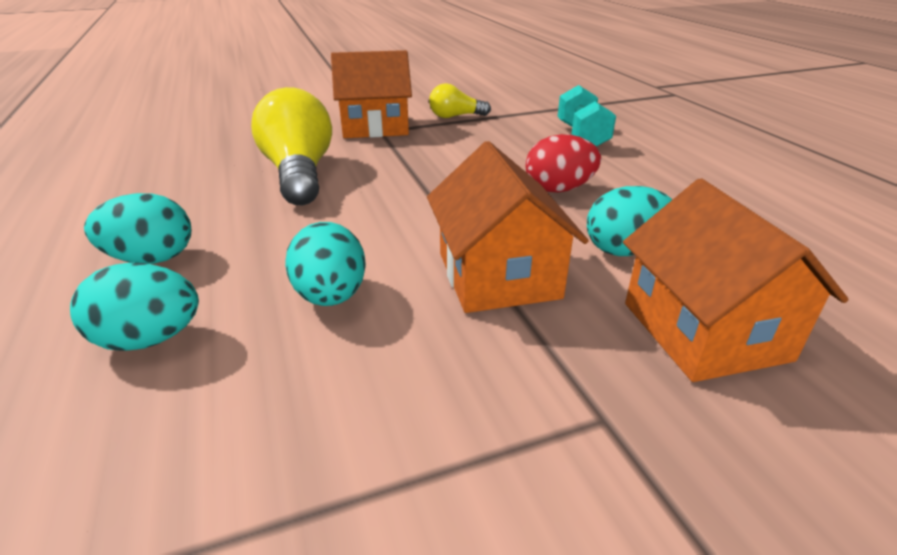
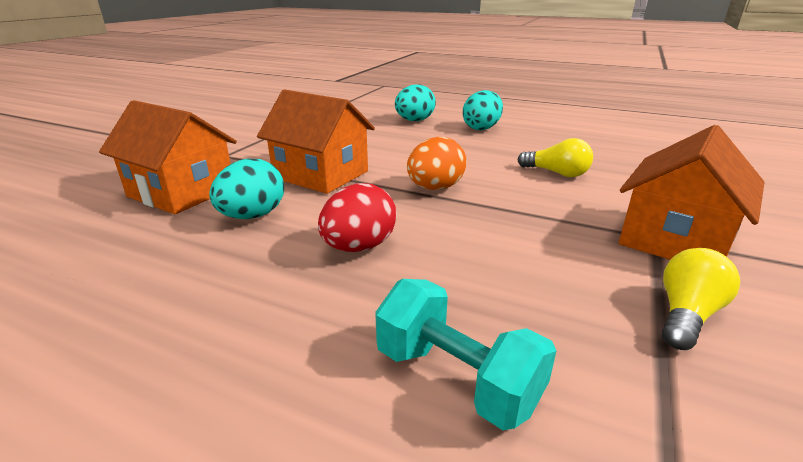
camera: 135 degrees right, 5 degrees down
yellow light bulb [251,87,332,205] -> yellow light bulb [517,138,593,177], size x0.53
turquoise egg [285,222,366,306] -> none
none -> orange egg [407,137,467,190]

